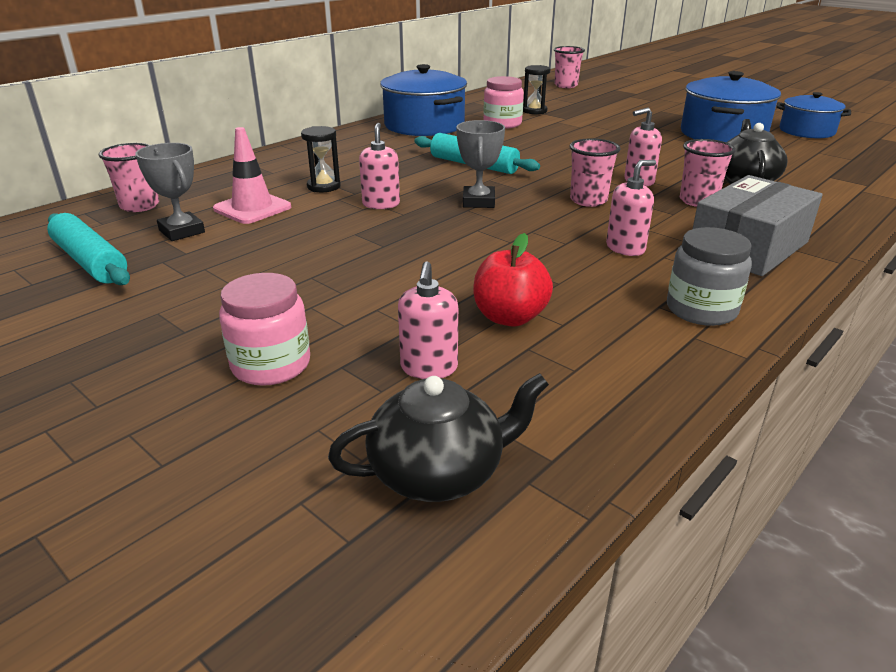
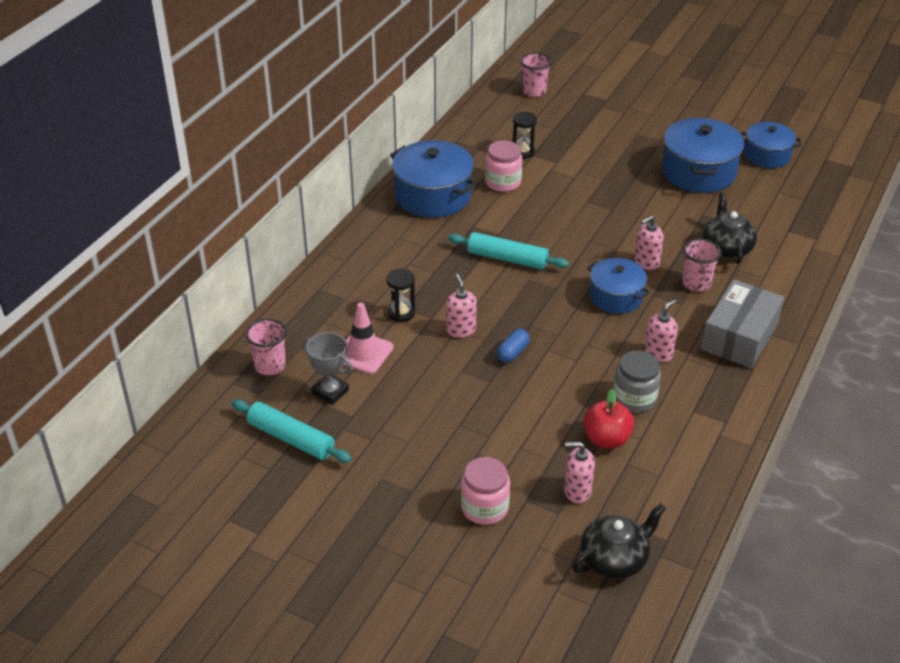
camera: 15 degrees left, 10 degrees up
pink soap dispenser [398,261,458,379] -> pink soap dispenser turned 105 degrees clockwise [564,442,595,503]
grey trophy [456,120,505,208] -> none
pink cup [569,139,620,207] -> blue pot [587,258,650,314]
grey jar [667,227,752,326] -> grey jar moved to [613,350,661,413]
none -> blue capsule [497,329,530,363]

